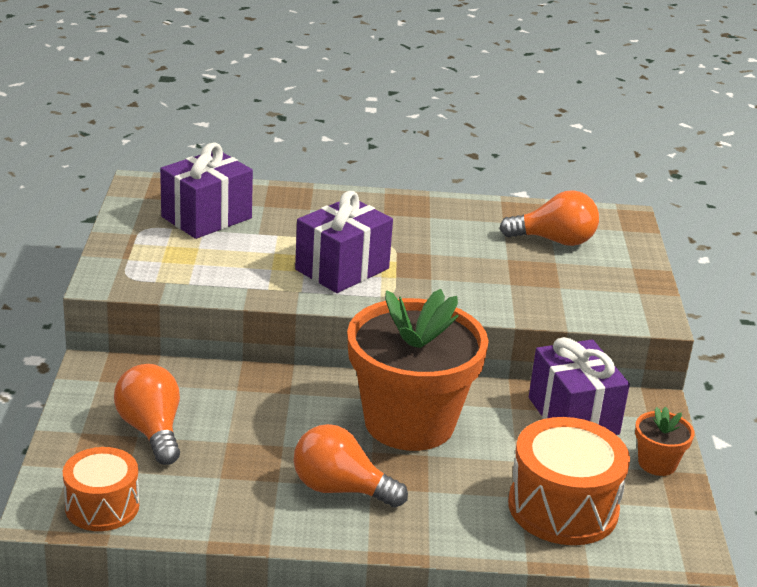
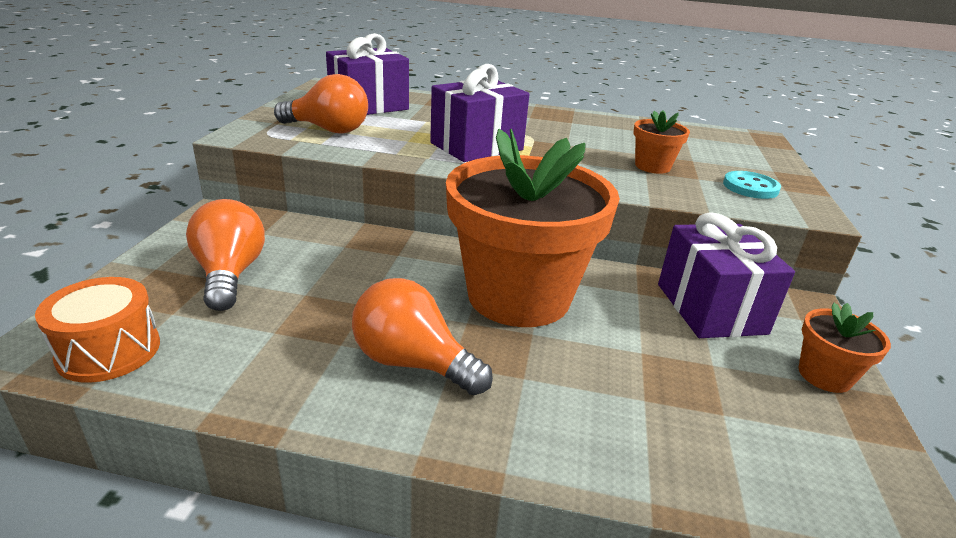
camera: 10 degrees right, 0 degrees up
orange light bulb [499,190,599,246] -> orange light bulb moved to [274,74,368,134]
orange drum [508,417,630,545] -> none
none -> orange flower pot [633,110,690,174]
none -> turquoise button [723,171,781,199]

